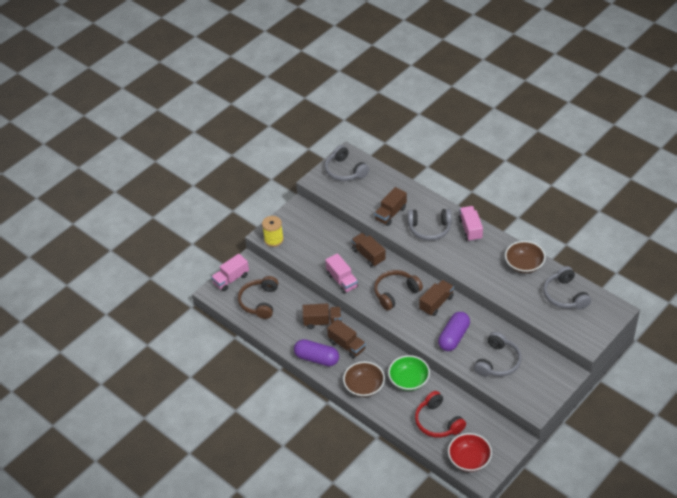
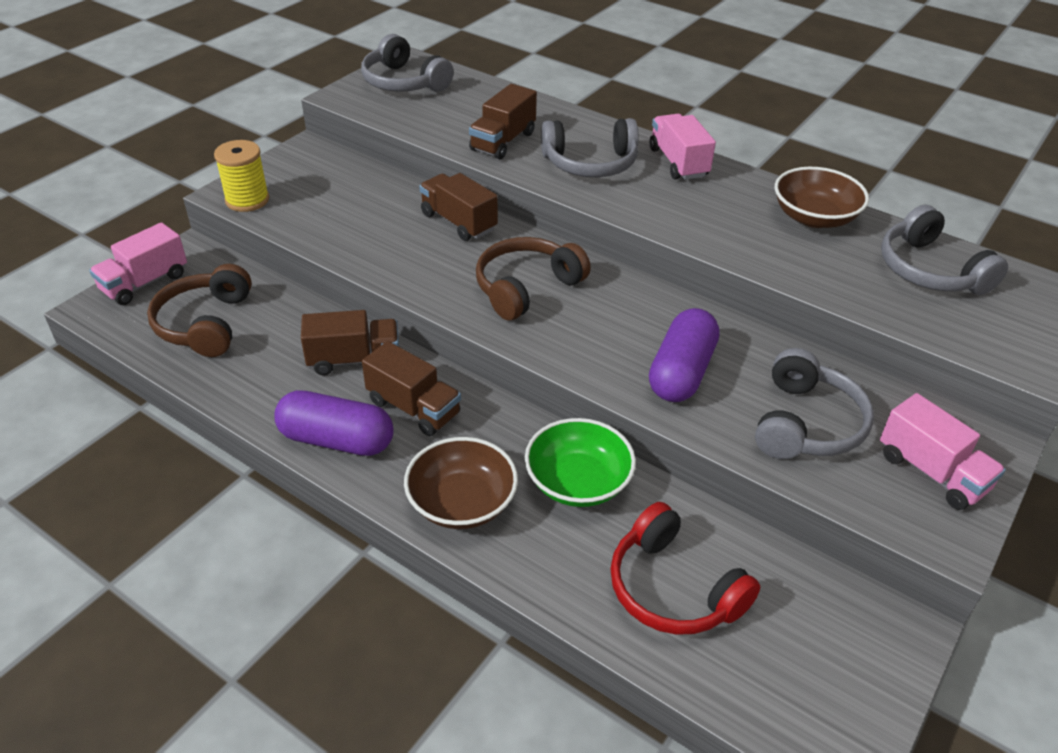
camera: 10 degrees left, 5 degrees down
pink truck [325,253,358,294] -> pink truck moved to [880,393,1006,510]
brown truck [419,280,454,316] -> none
red bowl [448,433,492,472] -> none

